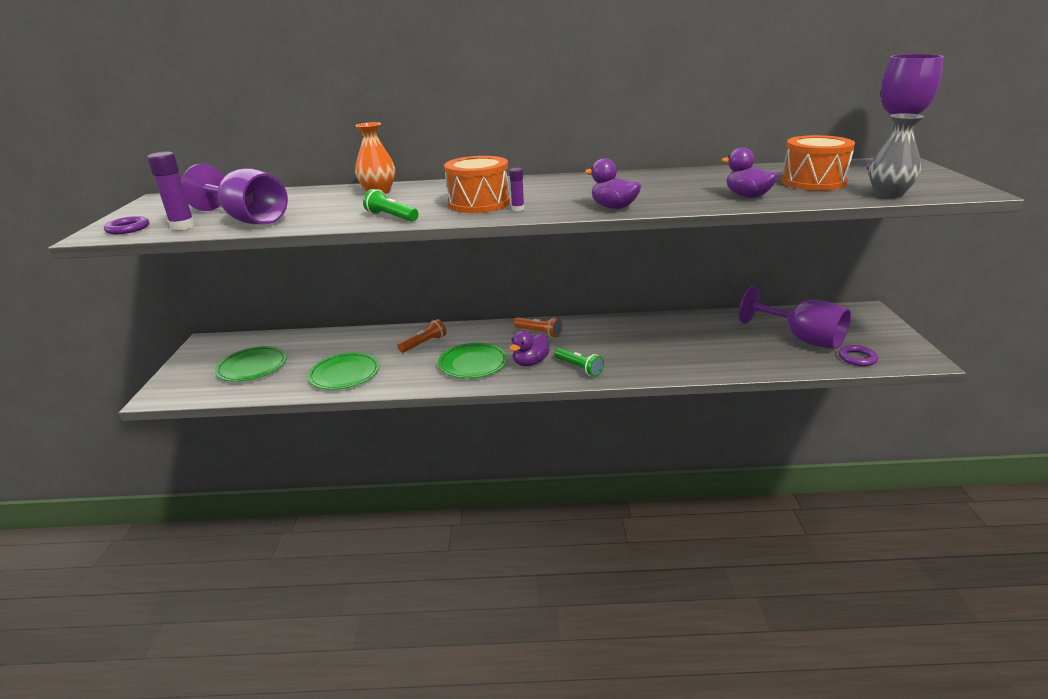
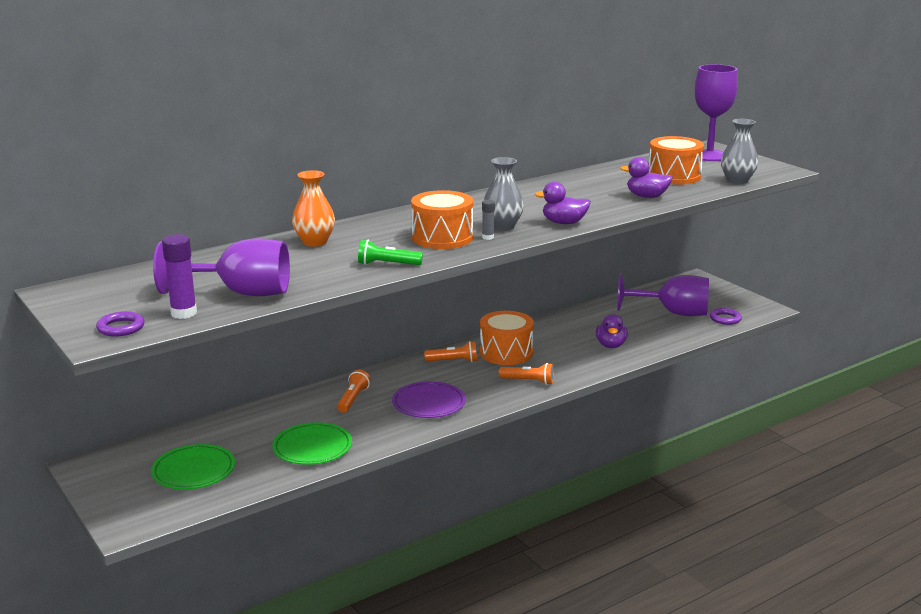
camera: 35 degrees left, 5 degrees down
green plate [438,343,507,379] -> purple plate [392,381,466,418]
purple glue stick [509,168,524,211] -> grey glue stick [482,200,495,240]
purple duck [509,330,550,366] -> purple duck moved to [596,314,628,348]
green flashlight [554,348,604,377] -> orange flashlight [499,363,554,385]
none -> orange drum [480,311,534,365]
none -> grey vase [484,157,524,231]

